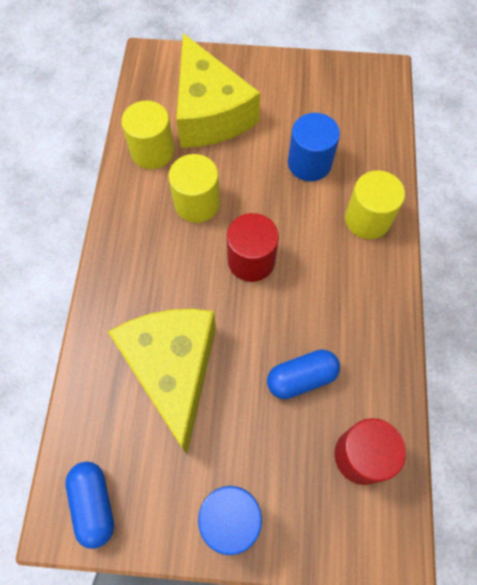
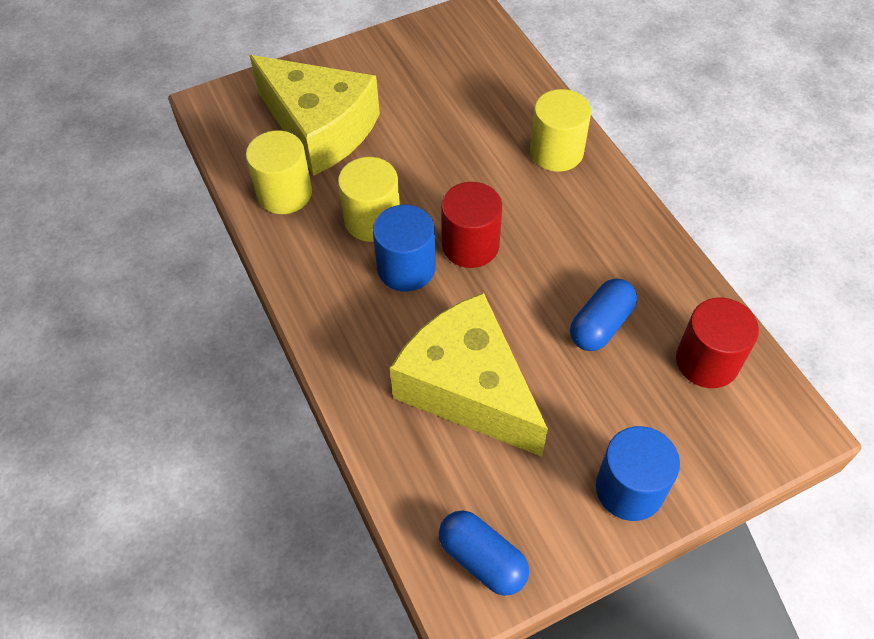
camera: 30 degrees left, 10 degrees down
blue cylinder [288,113,340,181] -> blue cylinder moved to [373,205,436,292]

